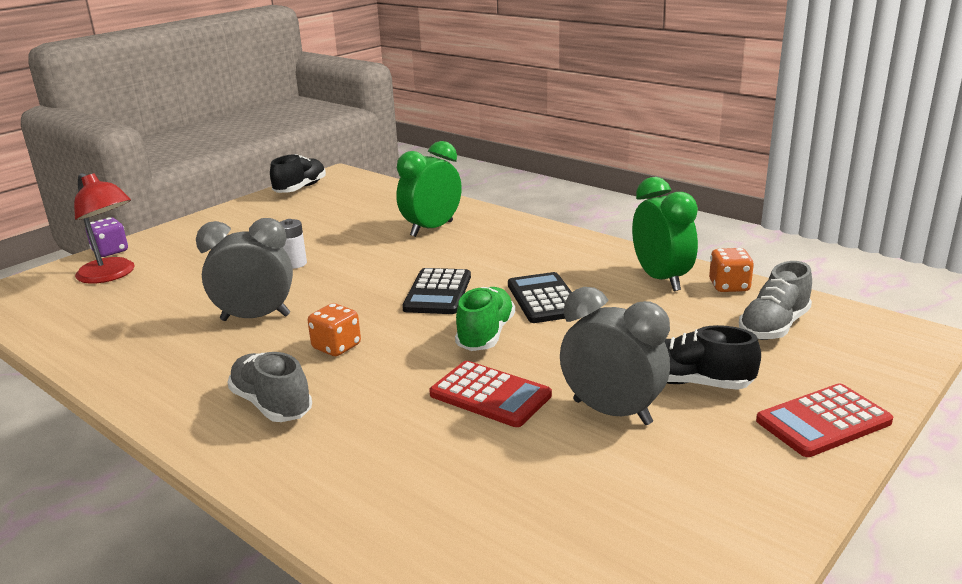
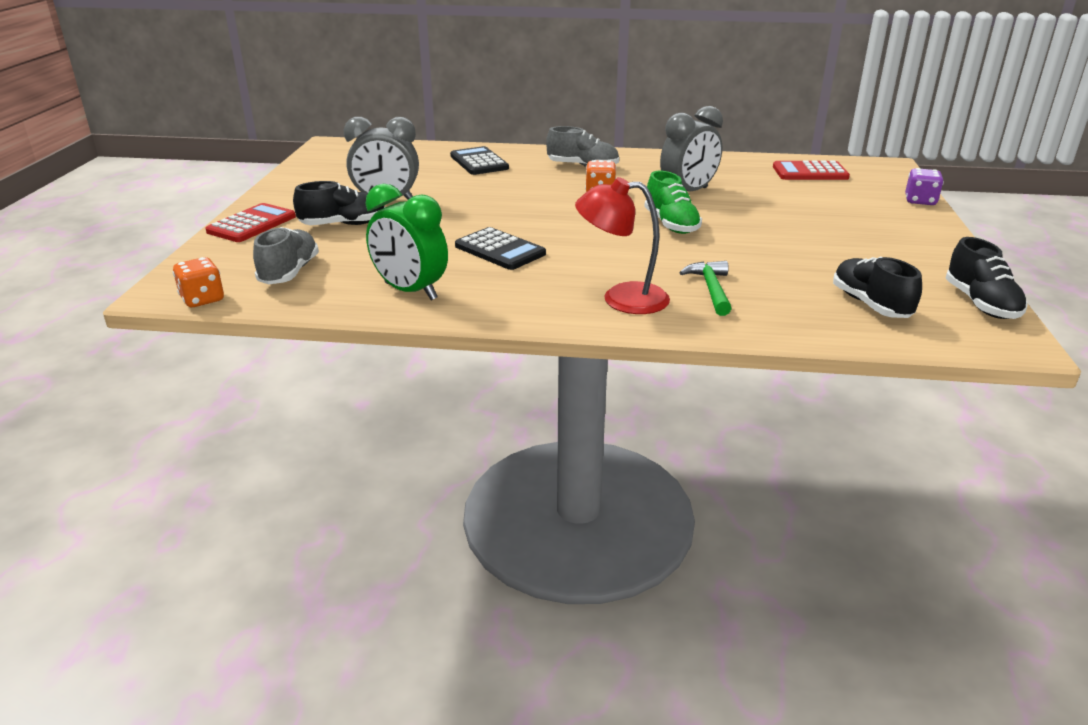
camera: 145 degrees right, 5 degrees up
red lamp [74,173,135,284] -> red lamp moved to [575,177,670,314]
white battery [280,219,307,269] -> none
green clock [396,141,462,237] -> green hammer [679,261,732,316]
black calculator [402,268,471,314] -> black calculator moved to [450,146,509,175]
red calculator [429,361,552,427] -> red calculator moved to [773,160,850,180]
green shoe [455,287,515,351] -> green shoe moved to [644,171,702,234]
orange dice [709,248,754,292] -> orange dice moved to [173,257,224,307]
none -> black shoe [833,257,922,318]

